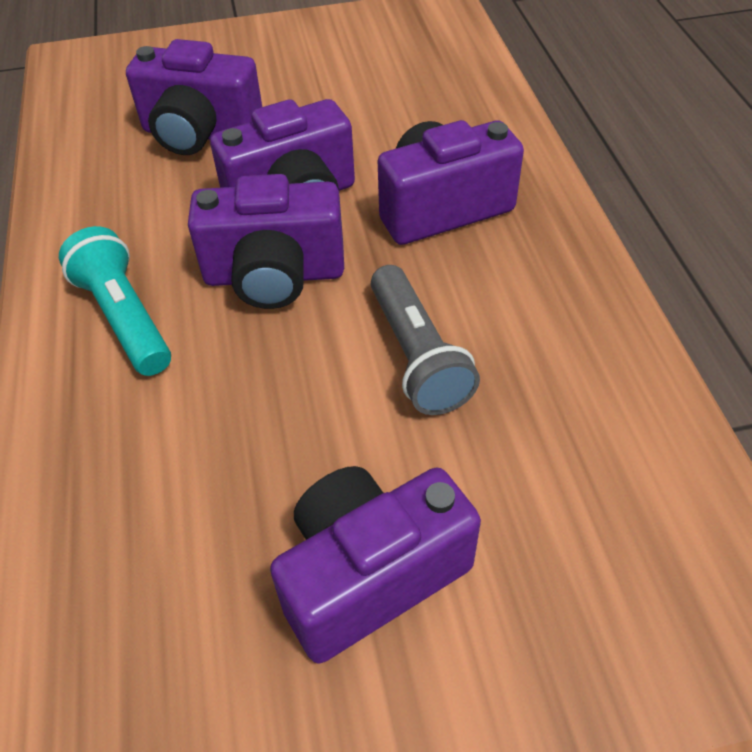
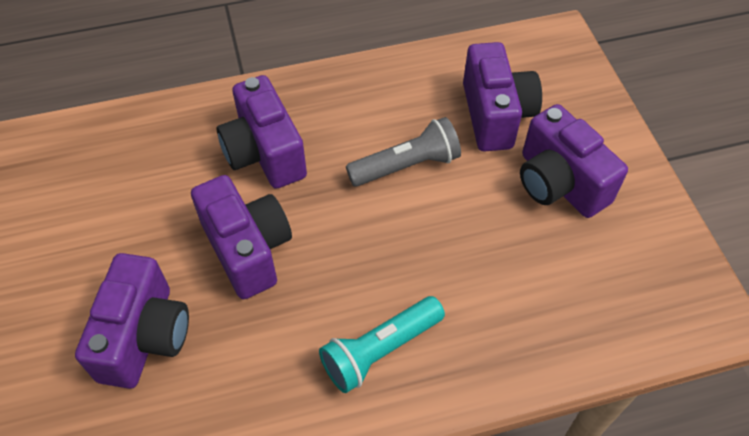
camera: 95 degrees left, 5 degrees up
purple camera [188,174,344,309] -> purple camera moved to [463,42,542,152]

